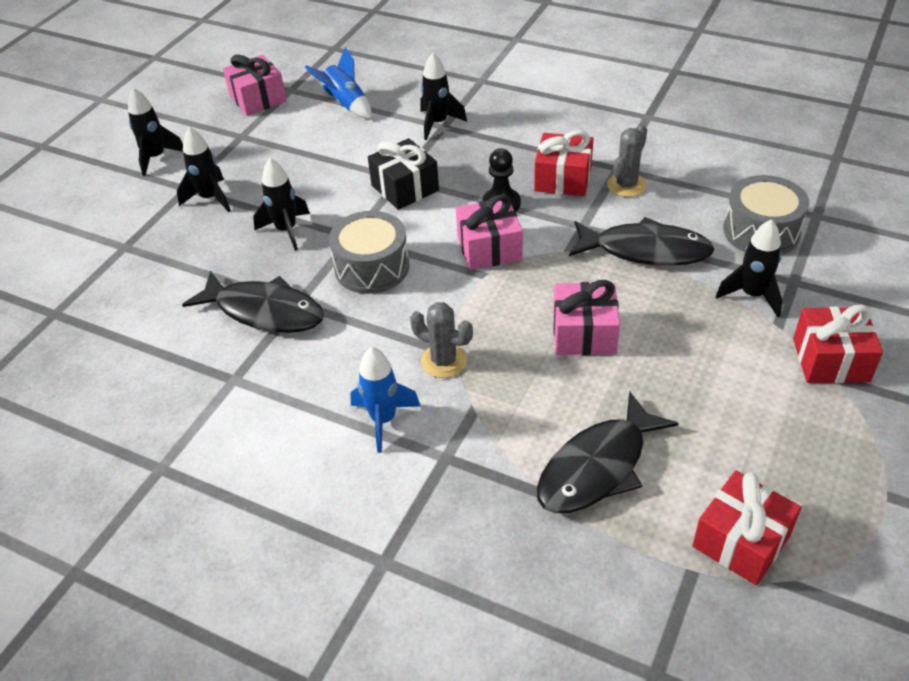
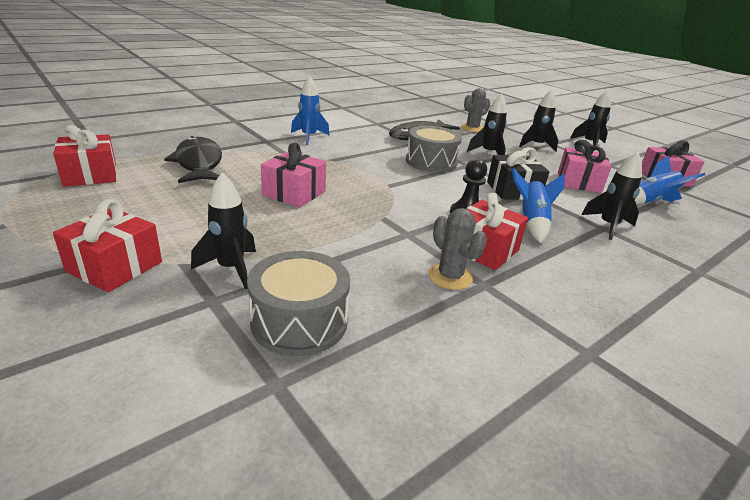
camera: 110 degrees right, 15 degrees down
grey cactus [410,302,473,378] -> grey cactus moved to [461,88,490,132]
pink gift [456,195,523,270] -> pink gift moved to [558,140,612,193]
black fish [569,217,714,266] -> none
none -> blue rocket [512,168,565,243]

